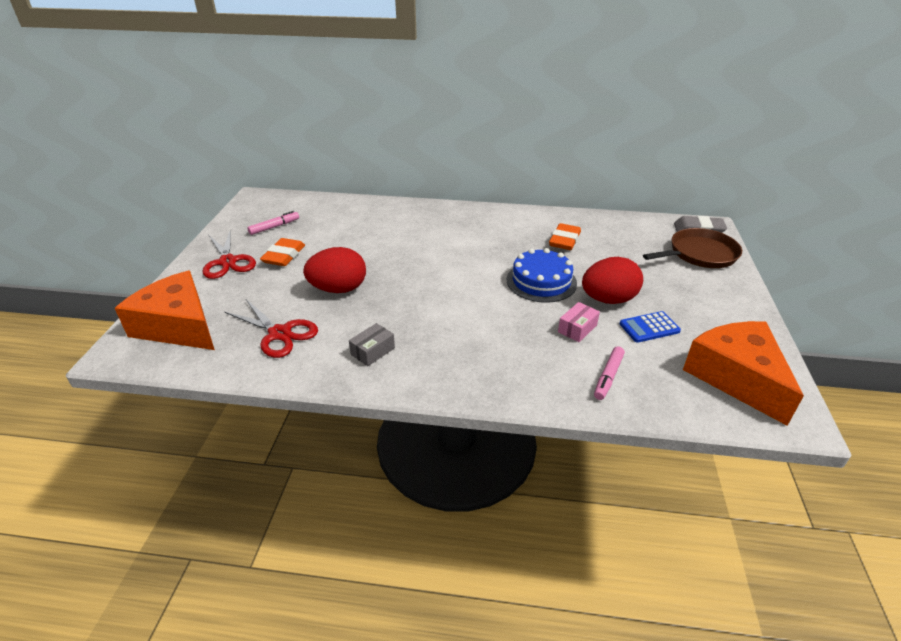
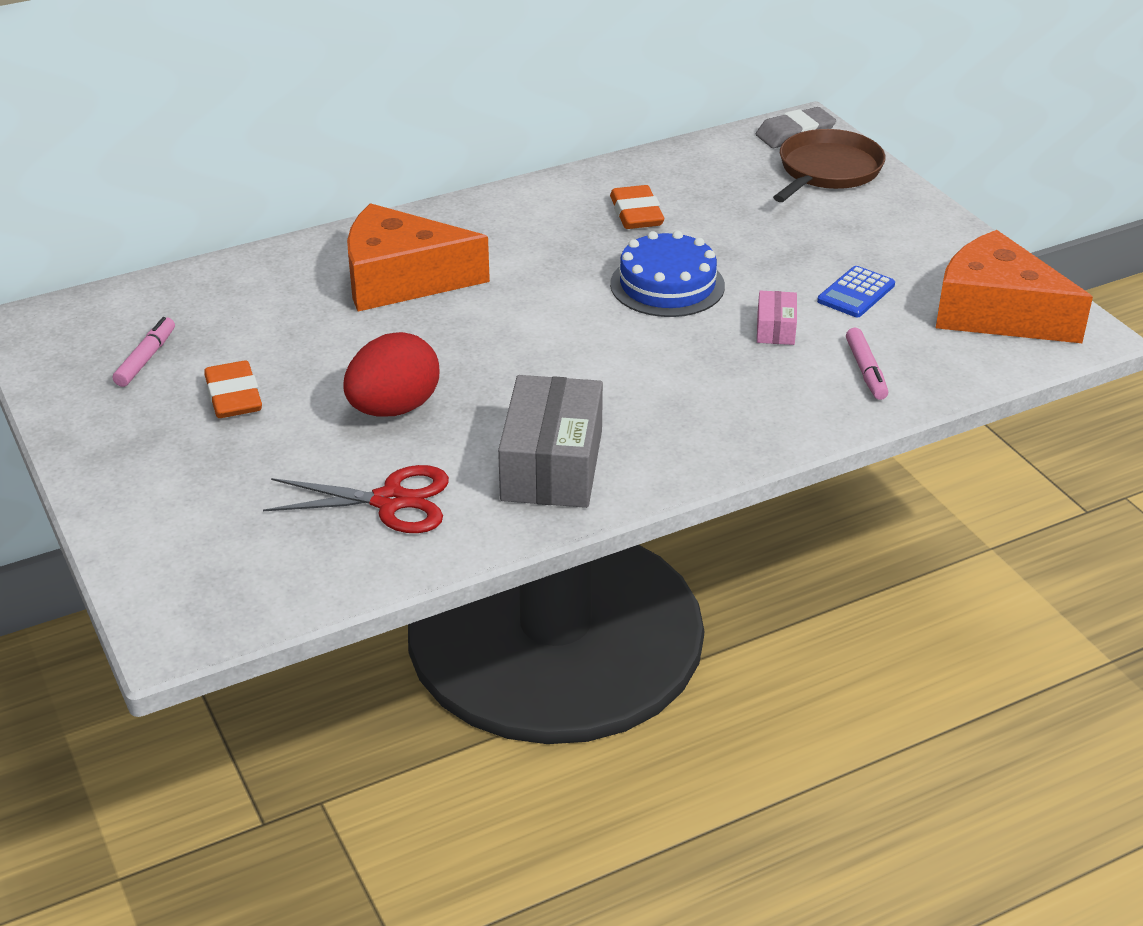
camera: 35 degrees left, 0 degrees up
orange cheese [115,271,215,350] -> orange cheese moved to [347,203,490,311]
red scissors [202,230,256,279] -> none
grey box [349,323,395,366] -> grey box [498,375,603,508], size x2.09
red egg [582,257,643,304] -> none

